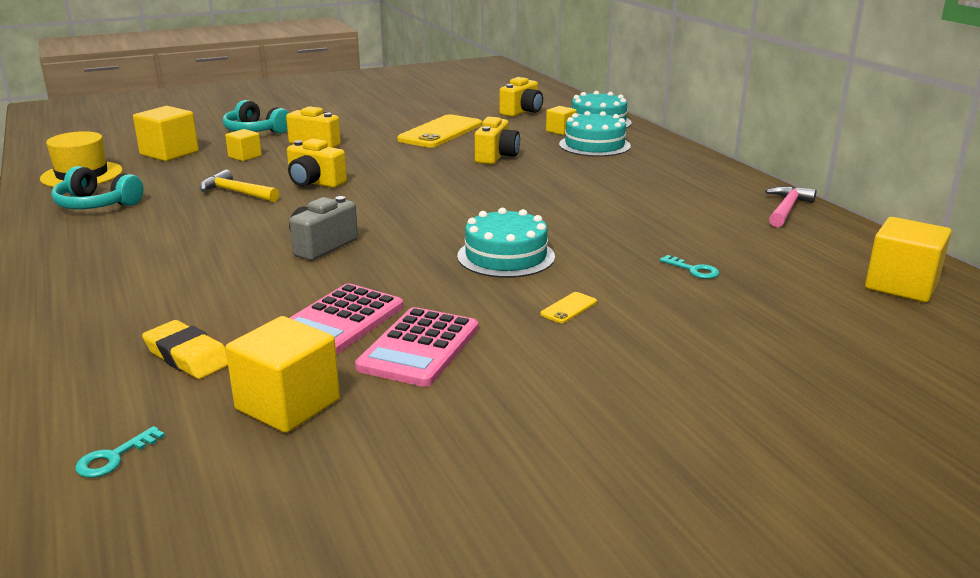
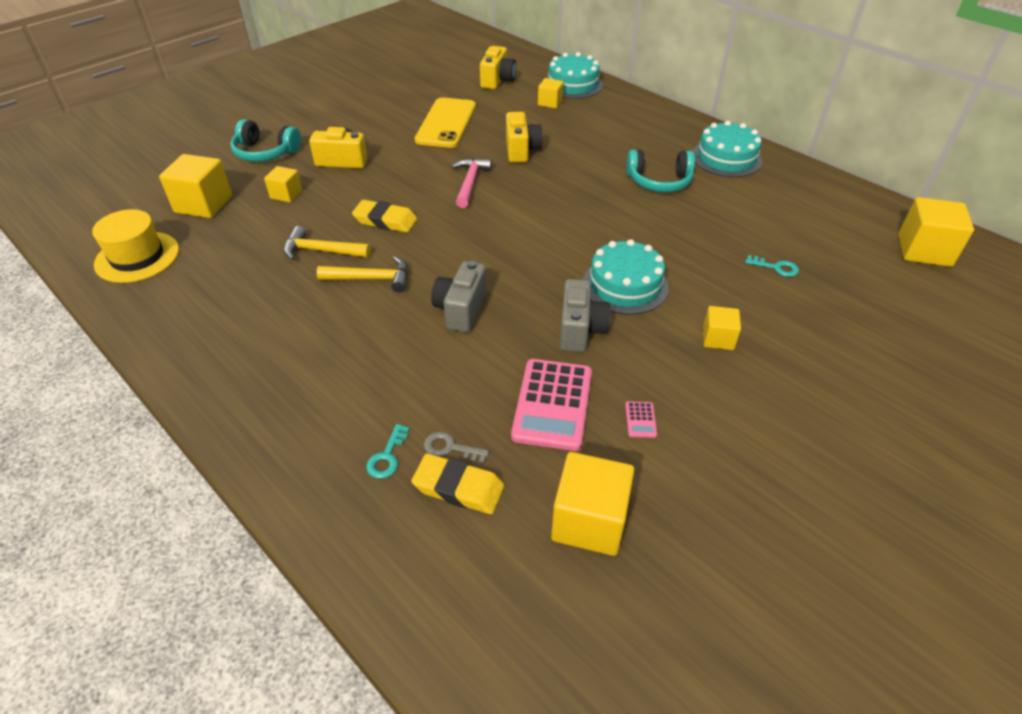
camera: 20 degrees left, 20 degrees up
turquoise headphones [51,166,144,209] -> turquoise headphones moved to [626,150,695,192]
turquoise key [75,426,165,478] -> turquoise key moved to [366,424,409,479]
yellow camera [287,139,347,188] -> yellow eraser [352,200,417,233]
pink calculator [355,307,478,387] -> pink calculator [625,401,657,438], size x0.40
yellow phone [540,292,597,323] -> yellow cube [703,306,741,350]
turquoise cake [559,111,631,157] -> turquoise cake moved to [692,121,762,177]
pink hammer [765,186,817,227] -> pink hammer moved to [451,158,492,208]
none -> yellow hammer [317,256,408,292]
none -> grey key [424,432,489,464]
none -> grey camera [560,279,610,352]

